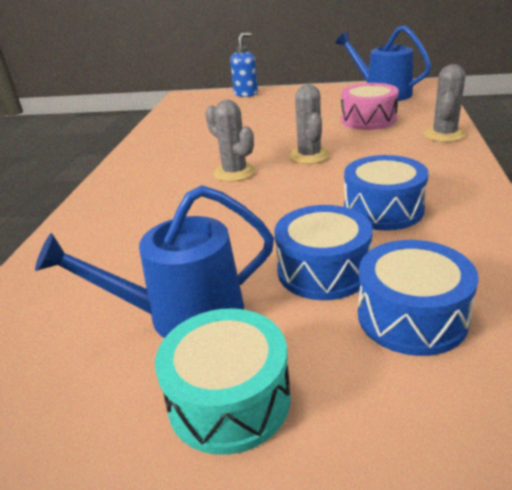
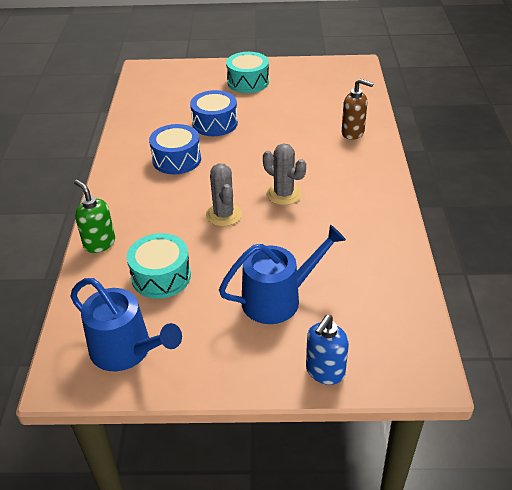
camera: 170 degrees right, 10 degrees up
blue watering can [35,185,274,338] -> blue watering can moved to [219,225,346,324]
pink drum [341,83,399,130] -> turquoise drum [127,233,191,299]
blue drum [358,240,479,356] -> none
grey cactus [424,64,467,142] -> green soap dispenser [74,180,115,253]
none -> brown soap dispenser [342,79,374,140]

